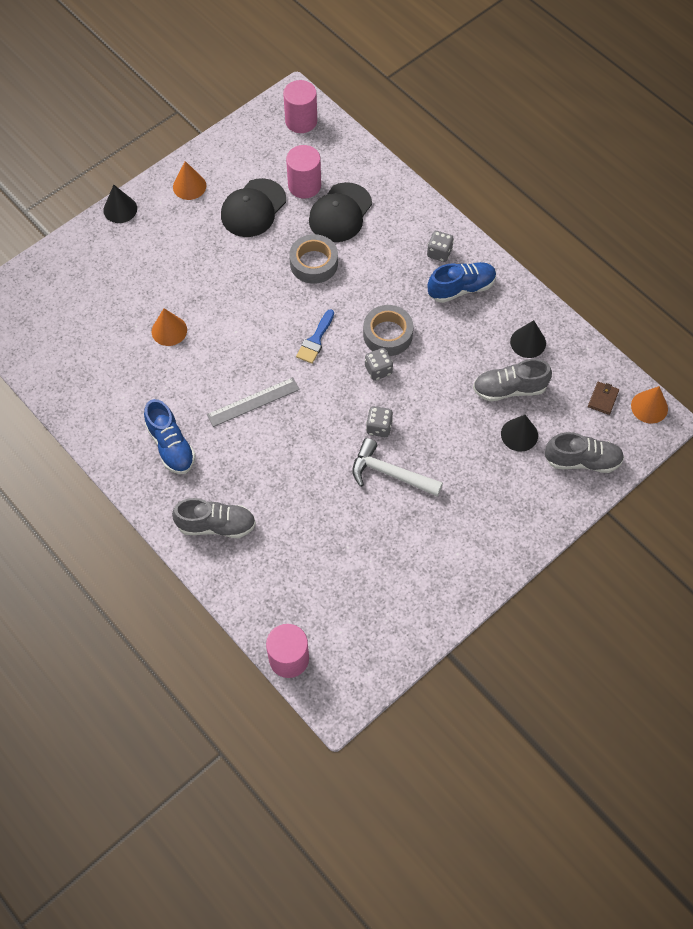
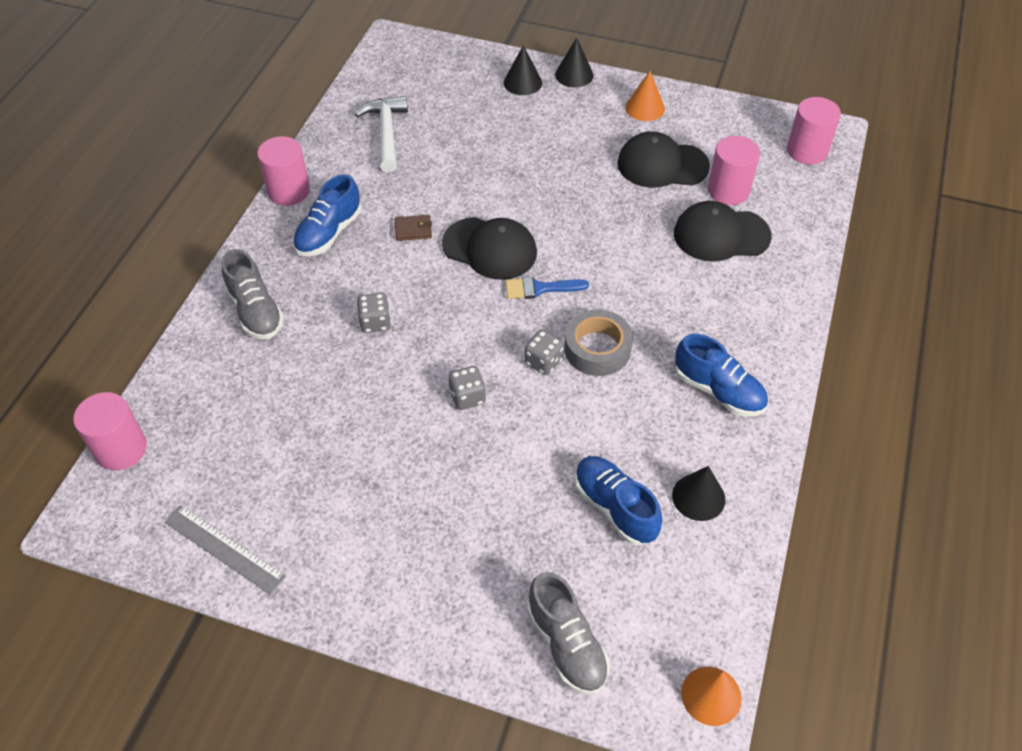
camera: 60 degrees right, 10 degrees down
orange cone [152,308,187,346] -> none
grey ruler [207,377,300,427] -> grey ruler moved to [165,506,286,595]
grey tape [289,234,338,284] -> none
white hammer [352,438,443,497] -> white hammer moved to [355,96,408,172]
grey dice [427,231,454,262] -> grey dice moved to [357,293,391,333]
grey shoe [473,359,552,401] -> blue shoe [575,456,662,546]
black cone [501,415,538,452] -> black cone moved to [504,45,542,95]
brown wallet [588,382,619,415] -> brown wallet moved to [395,215,432,241]
none -> pink cylinder [257,136,310,206]
none -> black cap [442,217,537,280]

